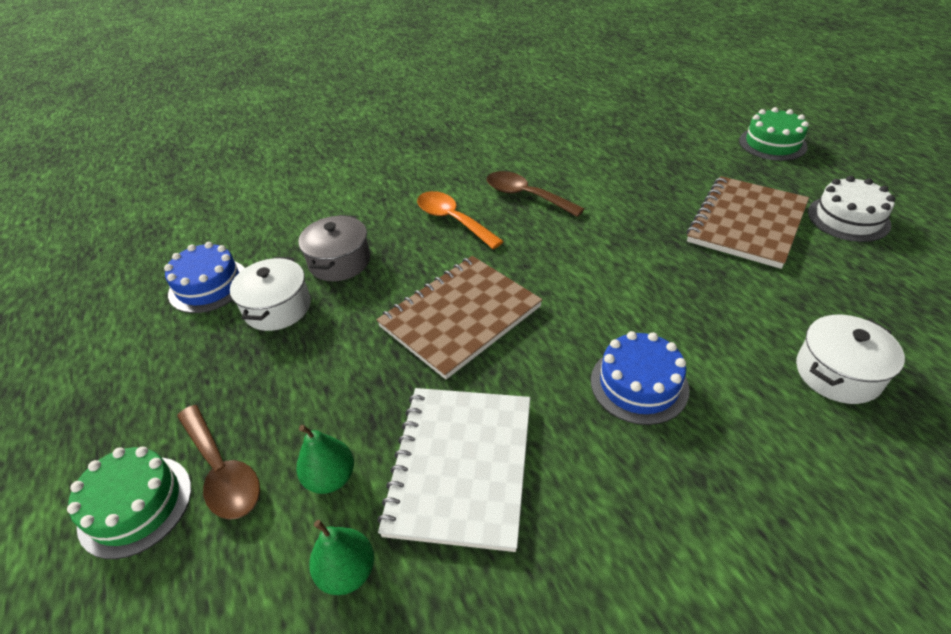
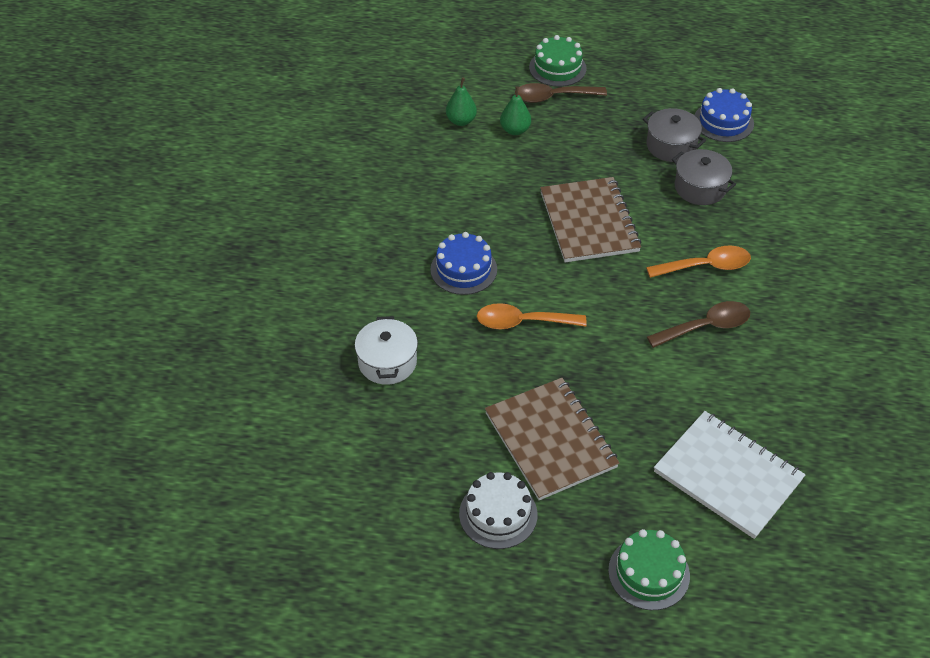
camera: 120 degrees right, 5 degrees up
white pot [230,257,311,331] -> grey pot [643,108,706,162]
white notebook [377,388,530,552] -> white notebook moved to [654,411,806,539]
none -> orange spoon [477,303,586,329]

